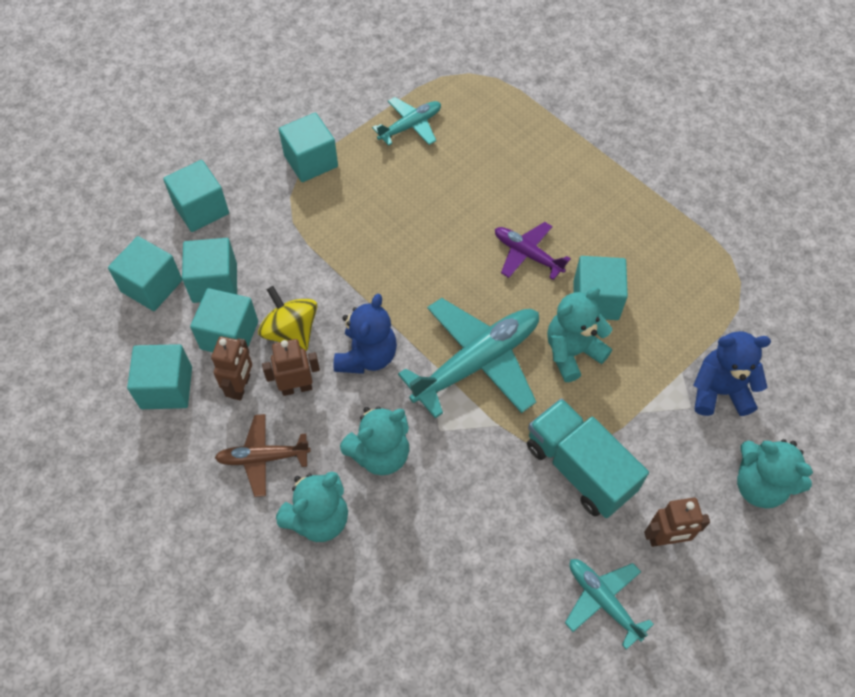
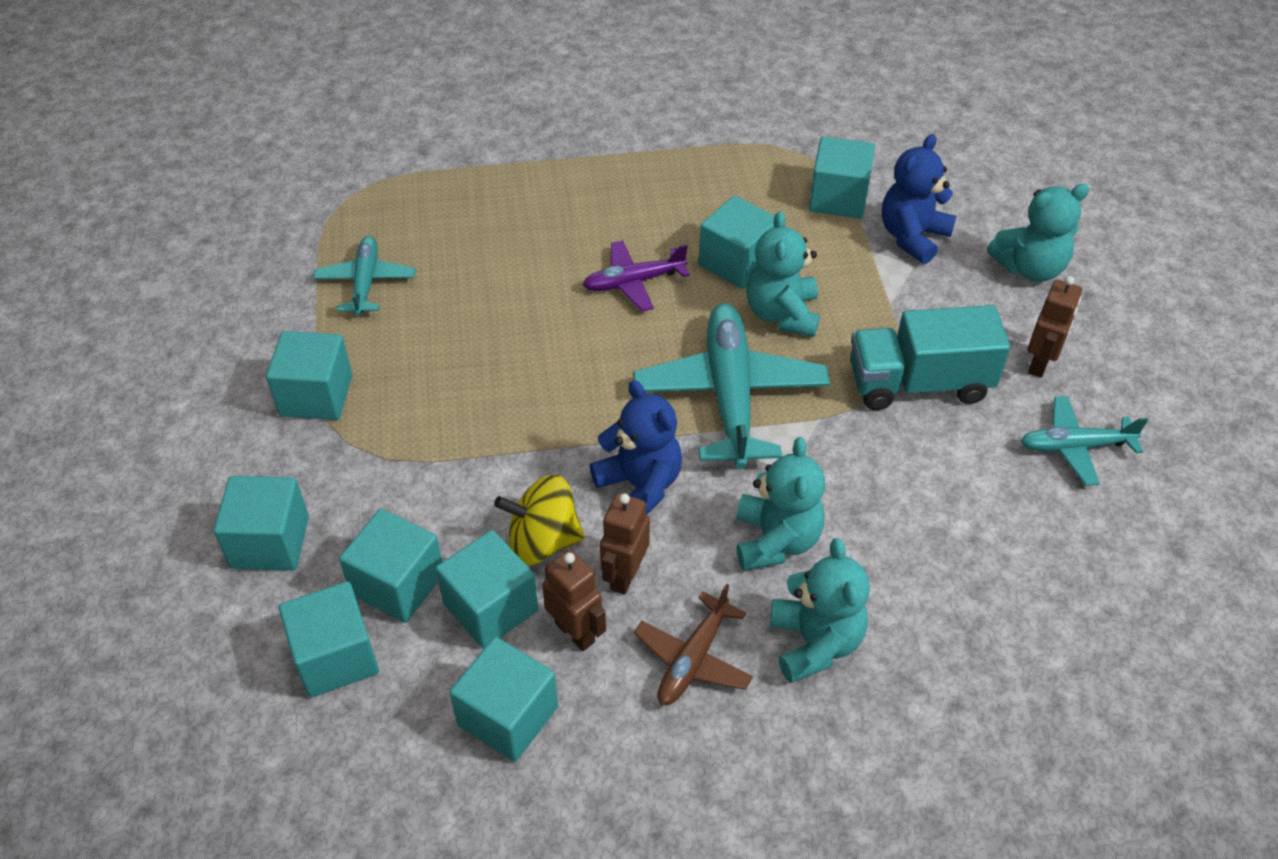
camera: 55 degrees left, 10 degrees down
none -> turquoise cube [809,136,875,219]

